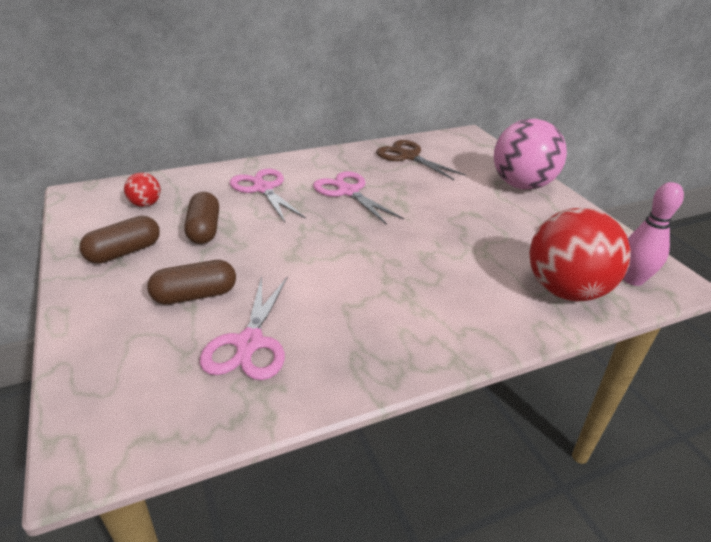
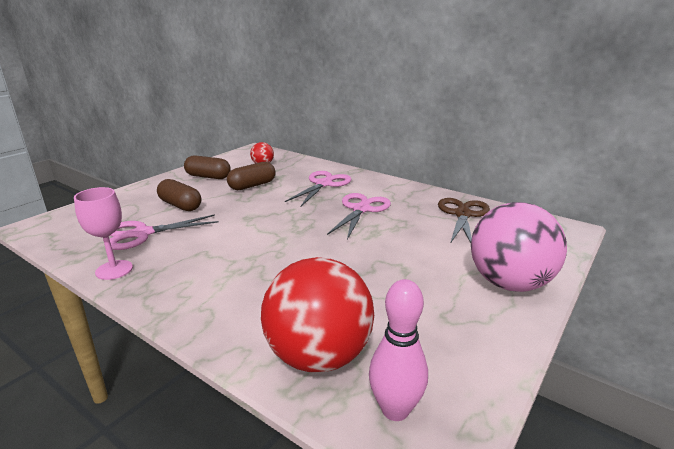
camera: 60 degrees right, 10 degrees down
none -> pink goblet [74,187,133,280]

